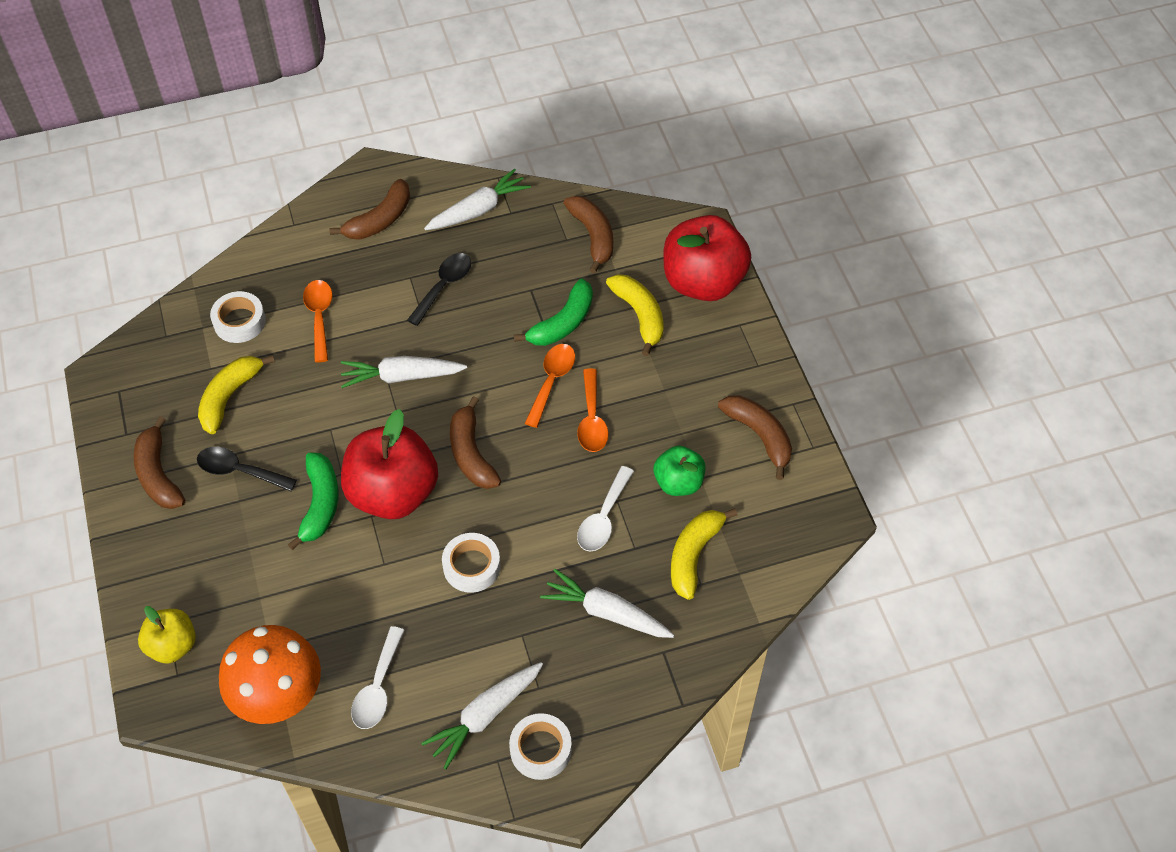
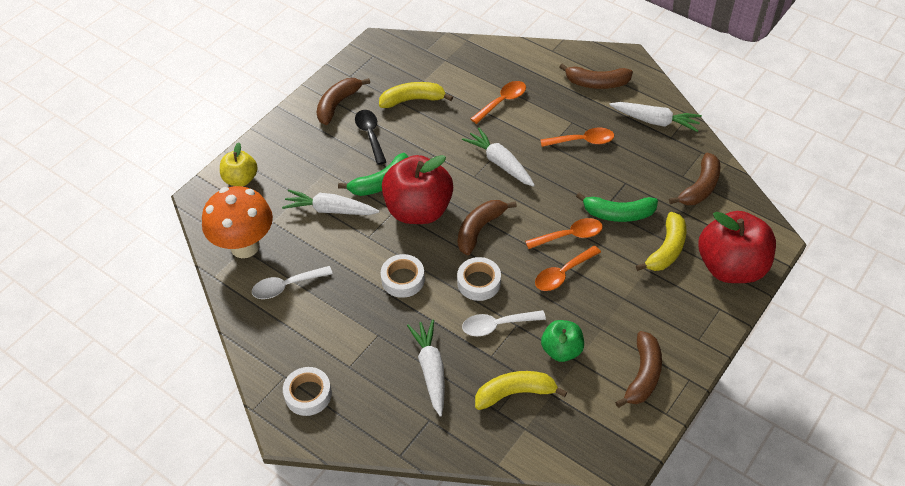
camera: 55 degrees right, 5 degrees down
white tape [210,291,266,343] -> white tape moved to [457,257,501,301]
black spoon [407,253,471,326] -> orange spoon [540,128,614,147]
white carrot [421,662,543,769] -> white carrot moved to [282,189,380,215]

